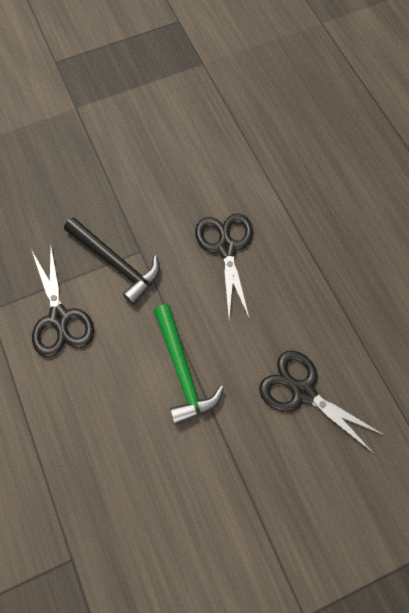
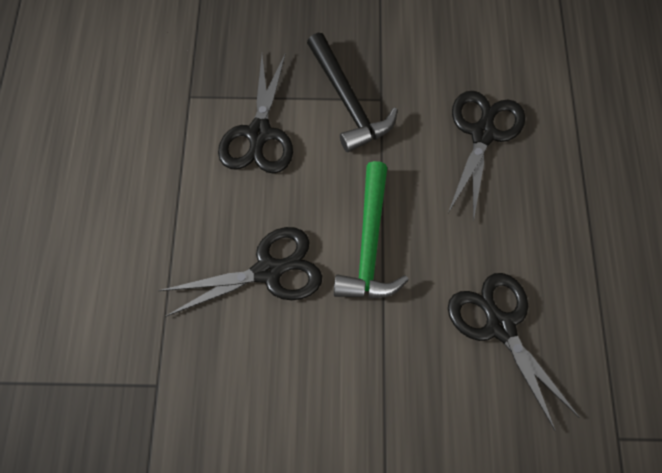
camera: 25 degrees right, 5 degrees down
none -> black scissors [158,227,322,317]

